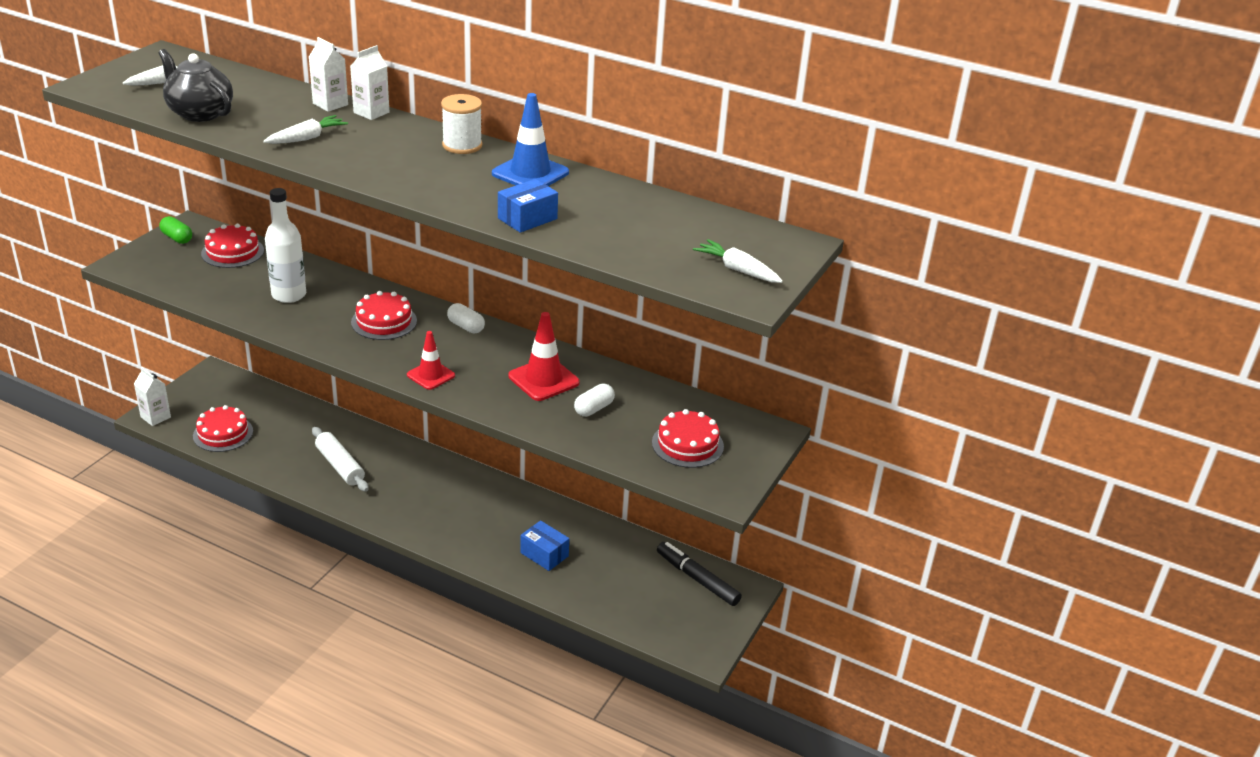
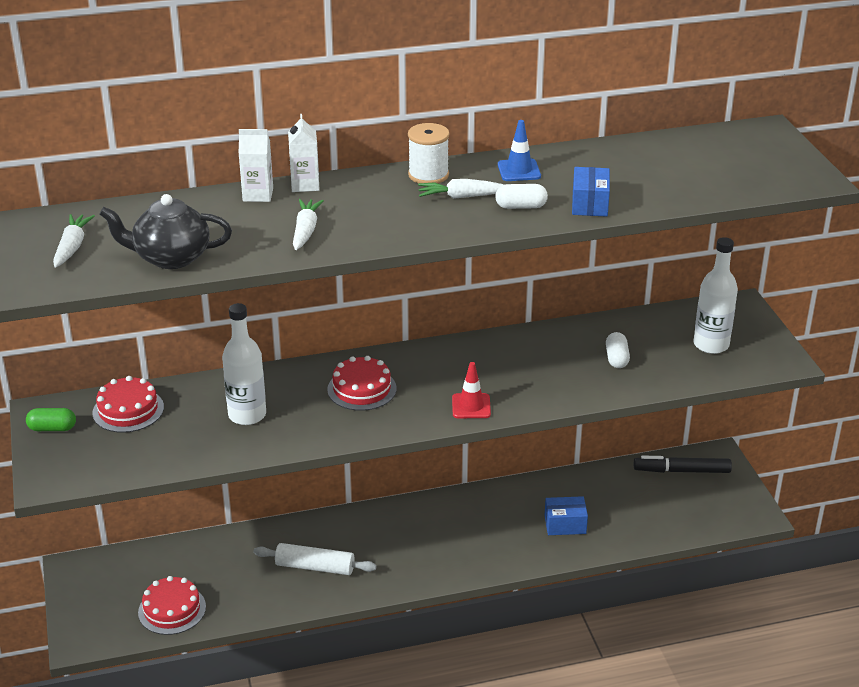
camera: 40 degrees left, 0 degrees up
white carton [134,367,171,426] -> none
white capsule [447,303,485,333] -> white capsule moved to [495,184,548,209]
blue traffic cone [492,93,569,186] -> blue traffic cone [498,120,541,181], size x0.66
red traffic cone [508,312,580,401] -> none
red cake [652,409,724,468] -> white bottle [694,237,738,354]
white carrot [693,239,783,283] -> white carrot moved to [418,179,504,199]

